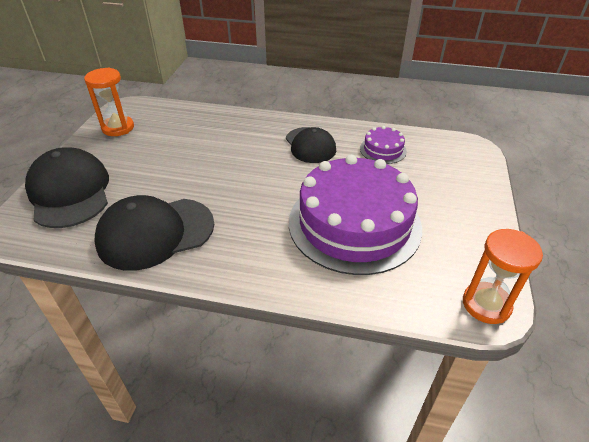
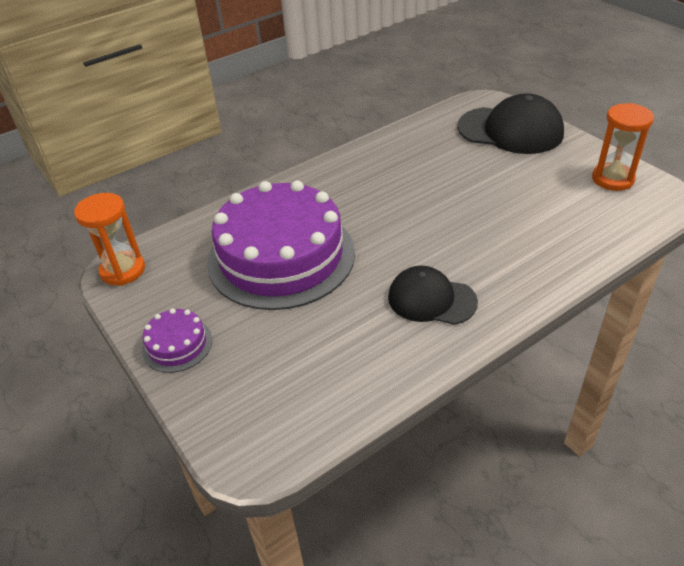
camera: 135 degrees right, 0 degrees up
black cap [94,195,214,271] -> none
purple cake [360,126,407,164] -> purple cake moved to [142,308,212,373]

